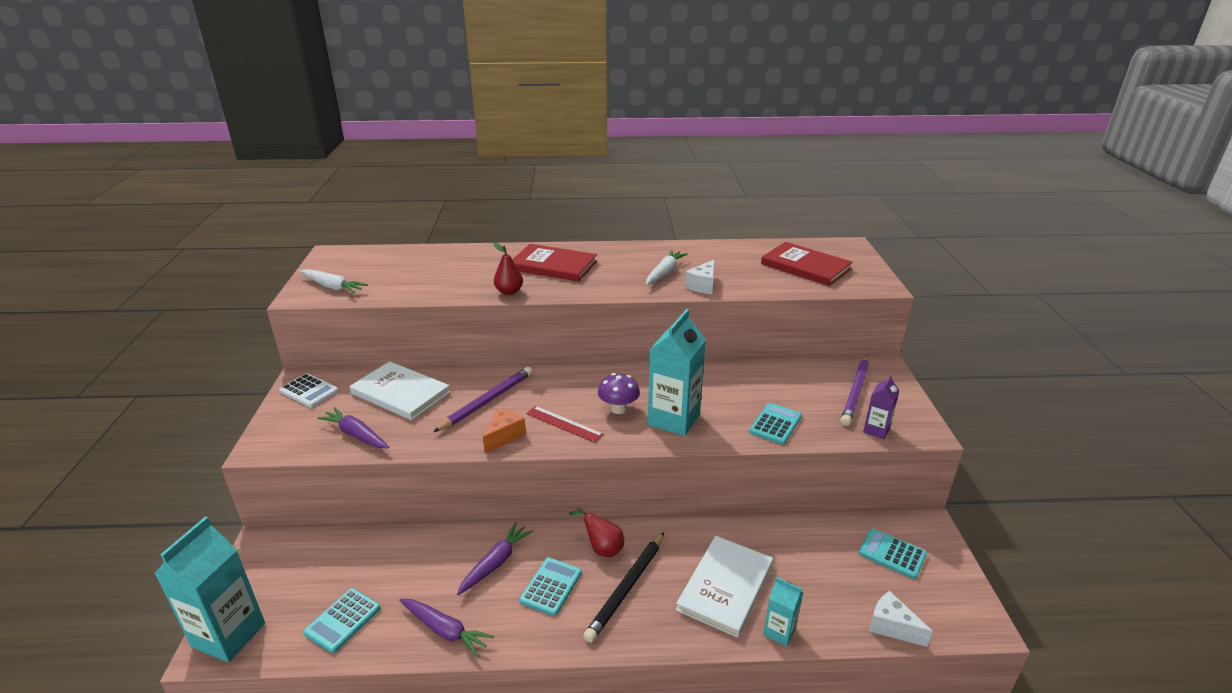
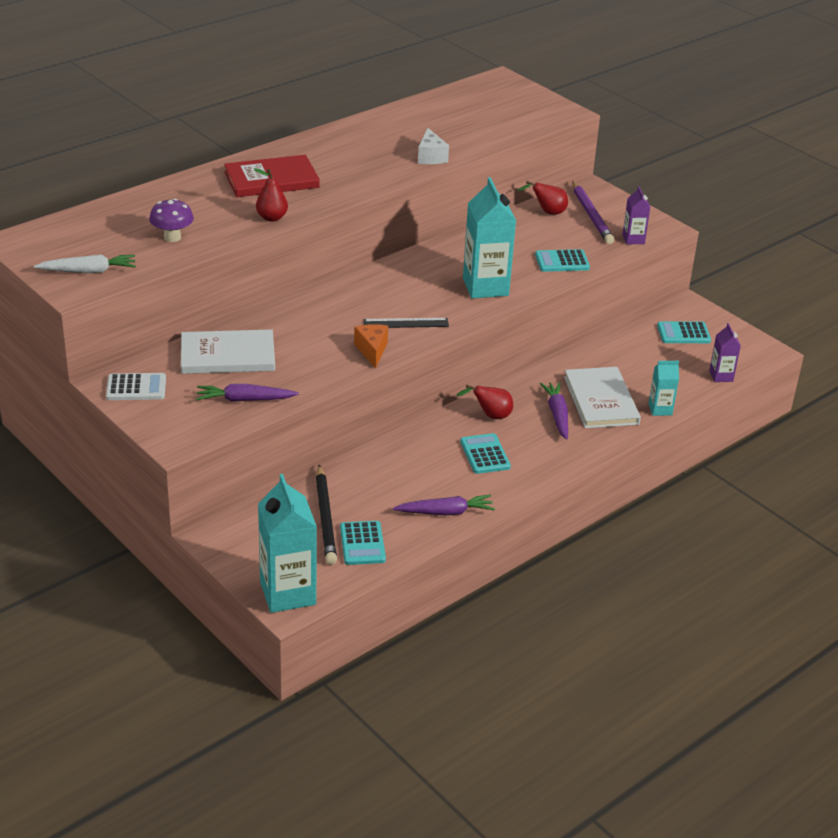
camera: 40 degrees left, 5 degrees up
purple pencil [433,367,533,432] -> none
purple carrot [457,522,533,595] -> purple carrot moved to [540,382,568,440]
red ruler [526,406,604,443] -> black ruler [364,318,449,328]
black pencil [583,532,664,643] -> black pencil moved to [316,465,337,565]
purple mushroom [598,373,640,414] -> purple mushroom moved to [149,199,194,242]
white carrot [646,250,688,285] -> none
turquoise calculator [749,403,802,445] -> turquoise calculator turned 90 degrees counterclockwise [535,249,590,272]
red book [761,242,853,286] -> none
white cheese [869,591,933,647] -> purple carton [709,323,741,382]
none -> red pear [517,181,568,215]

